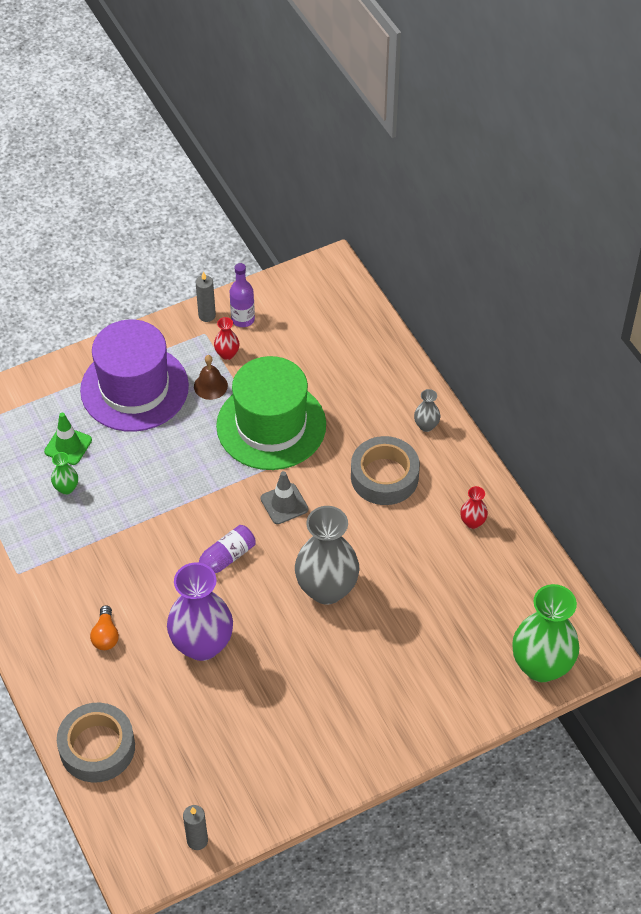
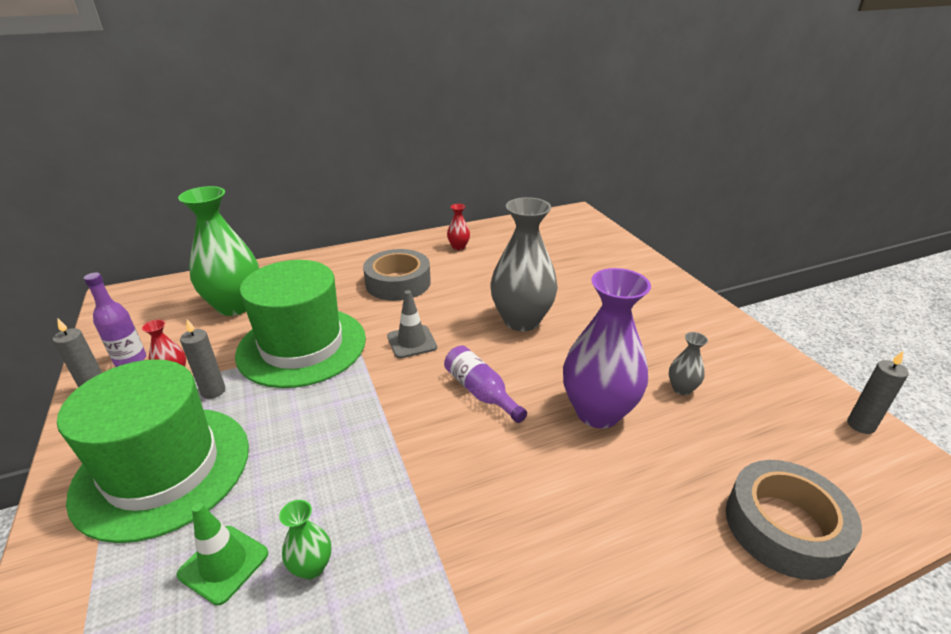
camera: 85 degrees left, 20 degrees down
purple hat [80,319,189,432] -> green hat [57,359,249,543]
orange light bulb [90,605,119,650] -> none
brown bell [194,355,228,400] -> grey candle [180,319,225,399]
grey vase [414,389,440,432] -> grey vase moved to [669,332,708,395]
green vase [512,584,579,682] -> green vase moved to [178,186,259,316]

